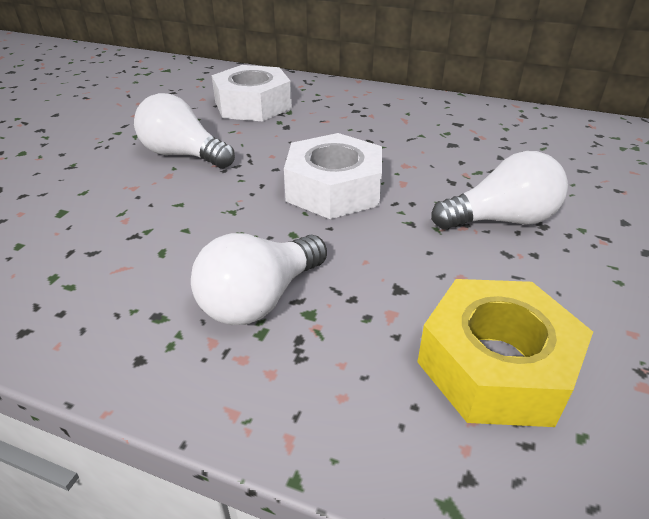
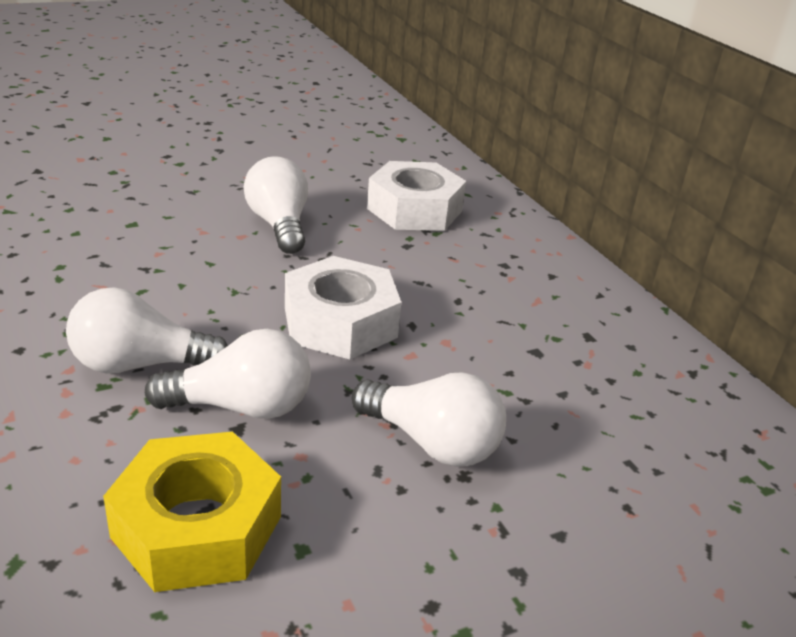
camera: 40 degrees right, 5 degrees down
none -> white light bulb [145,329,311,419]

